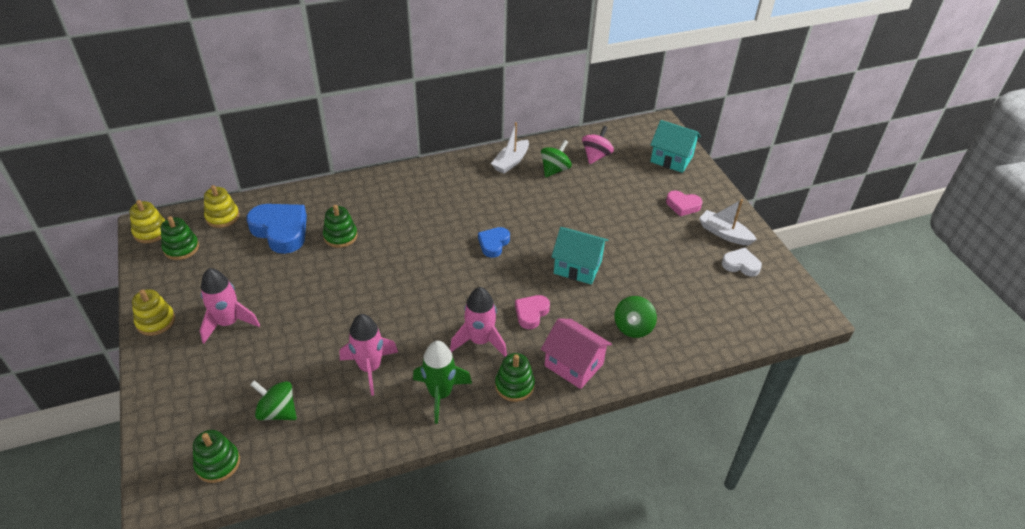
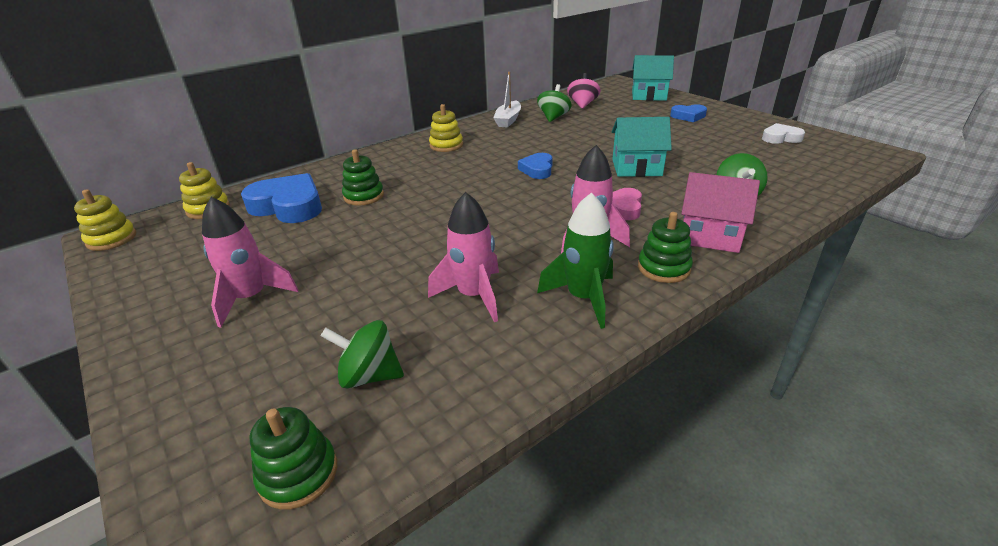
camera: 15 degrees left, 10 degrees down
yellow stacking toy [132,289,175,336] -> yellow stacking toy moved to [429,104,463,152]
green stacking toy [161,216,199,260] -> none
pink heart [666,191,702,216] -> blue heart [670,104,707,122]
white boat [699,199,757,245] -> none

